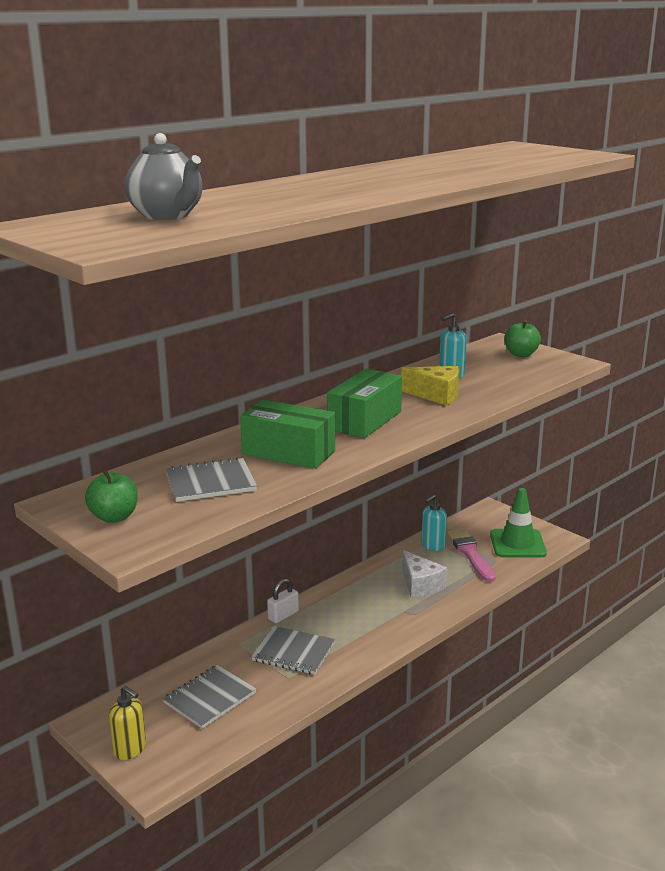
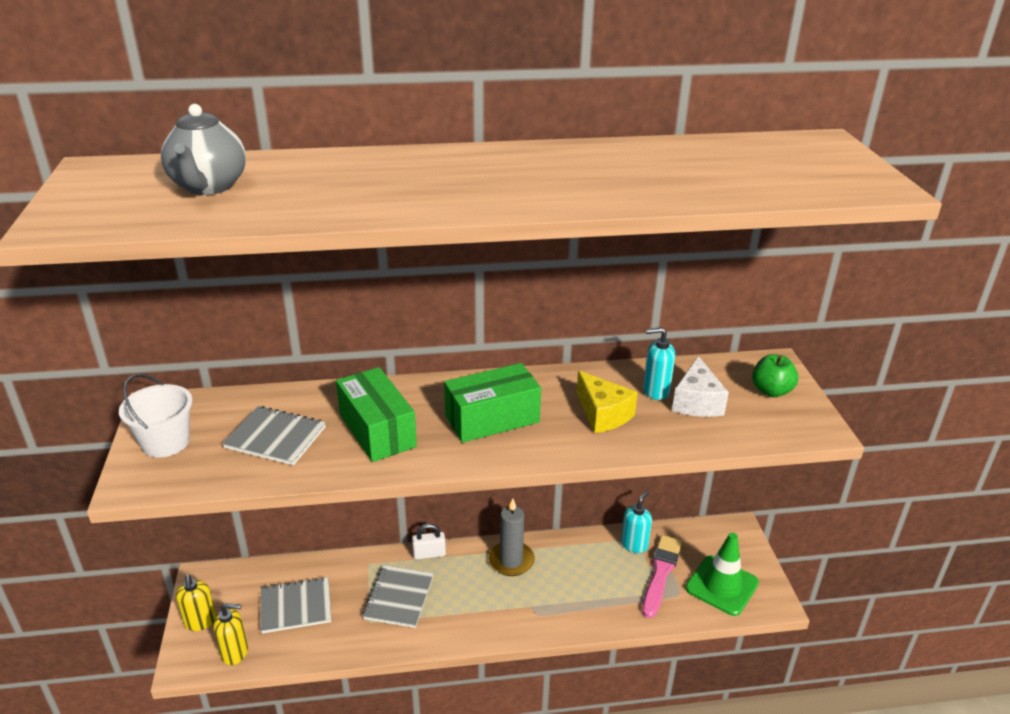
camera: 35 degrees right, 10 degrees up
green apple [85,470,138,523] -> white bucket [119,374,193,458]
grey notebook [251,626,335,675] -> grey notebook turned 45 degrees clockwise [362,565,434,628]
white cheese [402,550,447,599] -> white cheese moved to [672,356,729,417]
turquoise soap dispenser [421,494,447,551] -> turquoise soap dispenser turned 135 degrees clockwise [621,491,652,553]
none -> yellow soap dispenser [213,603,248,665]
none -> grey candle [488,498,535,576]

